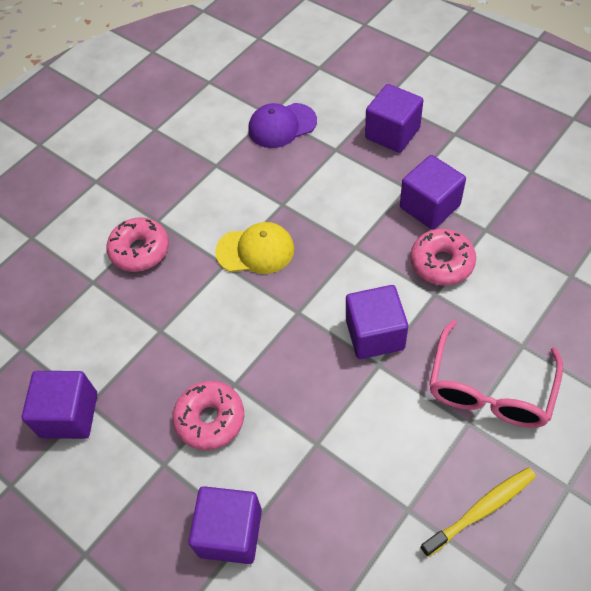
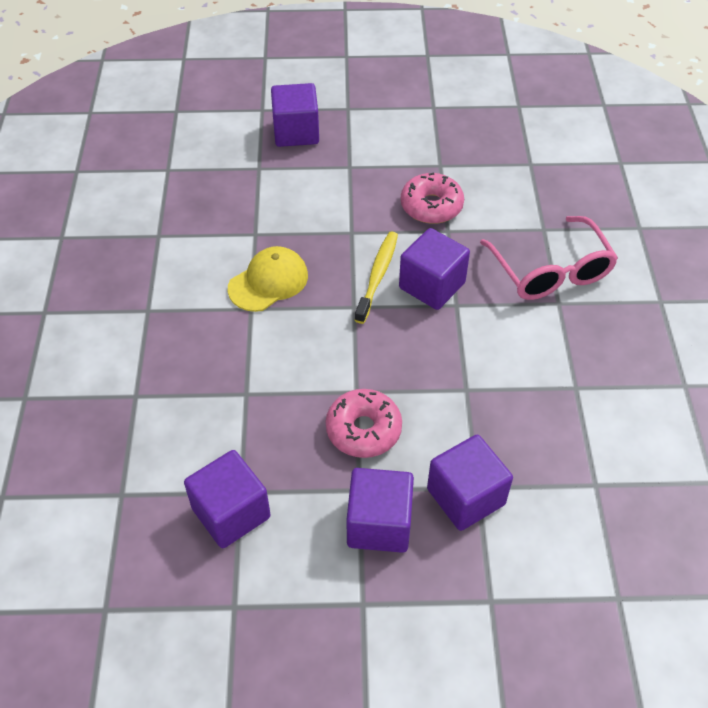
camera: 45 degrees left, 5 degrees down
pink donut [106,217,169,272] -> none
purple cap [248,103,317,148] -> none
purple cube [400,155,466,230] -> purple cube moved to [346,468,414,553]
yellow toothbrush [420,468,536,557] -> yellow toothbrush moved to [355,232,398,324]

